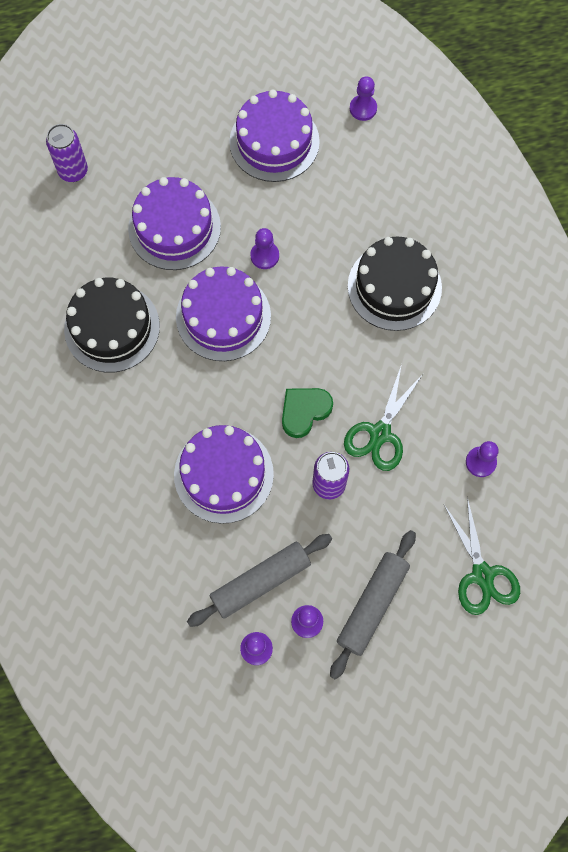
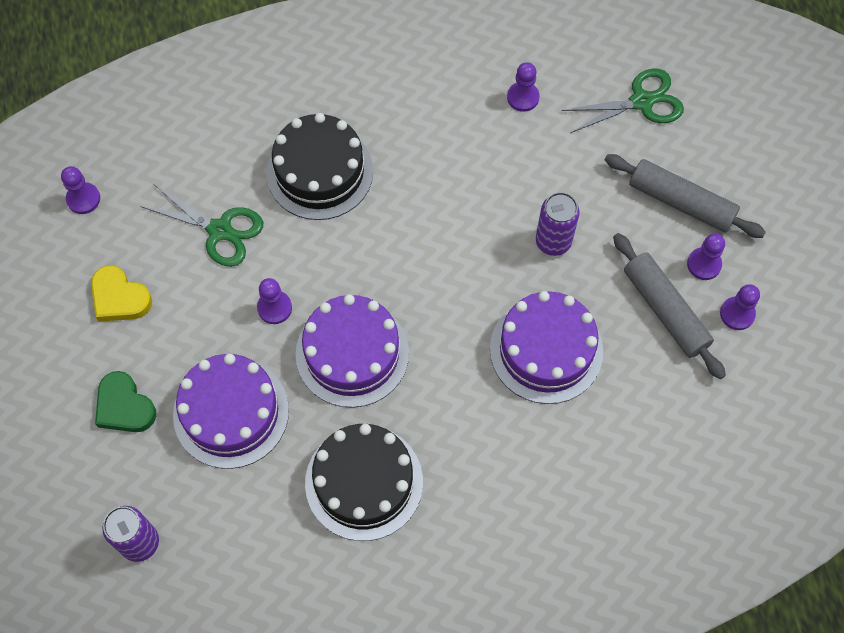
camera: 90 degrees left, 5 degrees down
purple cake [229,89,320,182] -> yellow heart [91,265,152,322]
green heart [282,388,333,438] -> green heart moved to [95,371,156,432]
green scissors [344,364,423,471] -> green scissors moved to [140,185,263,267]

